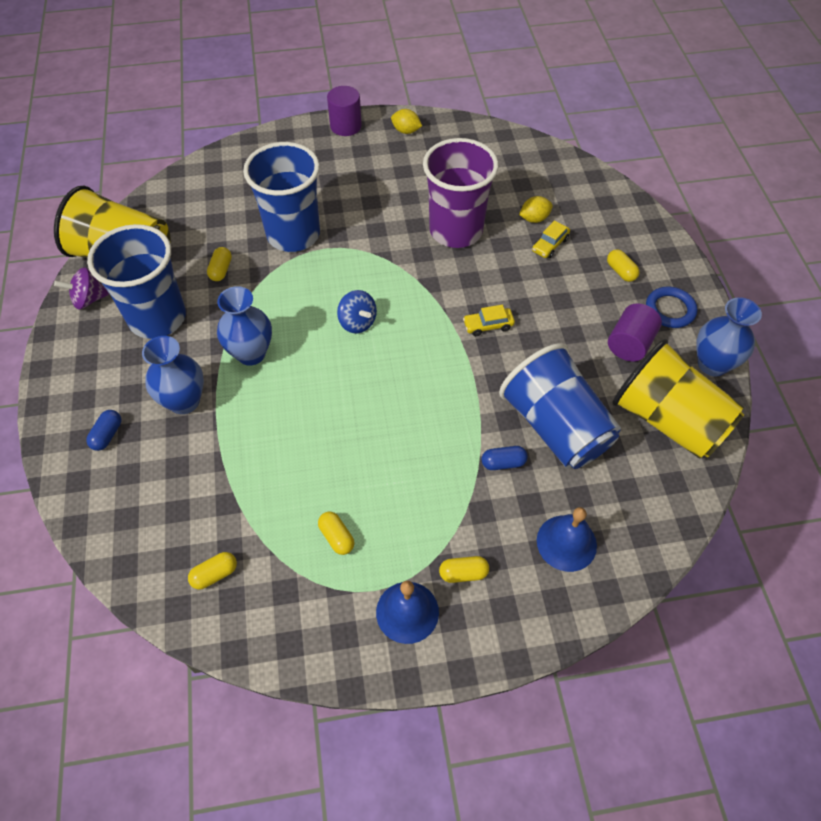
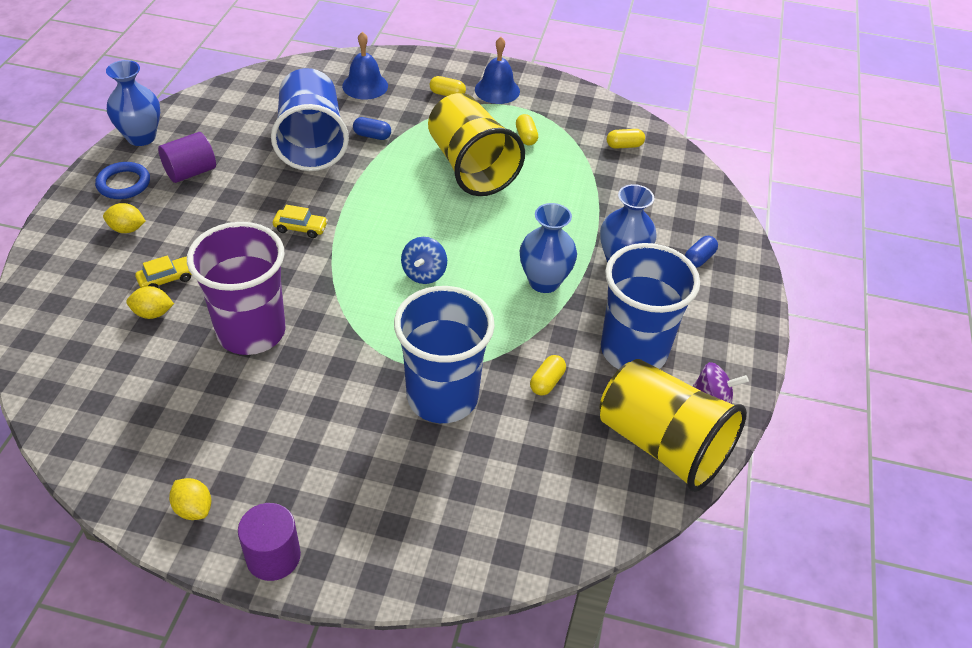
camera: 160 degrees left, 10 degrees down
blue spinning top [337,290,377,333] -> blue spinning top turned 150 degrees counterclockwise [401,237,447,284]
yellow capsule [607,249,640,282] -> yellow lemon [103,203,146,233]
yellow cup [612,339,744,459] -> yellow cup moved to [428,93,525,196]

